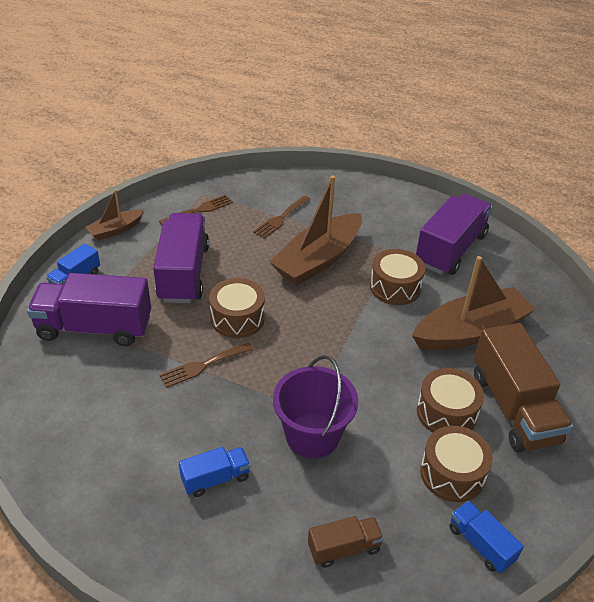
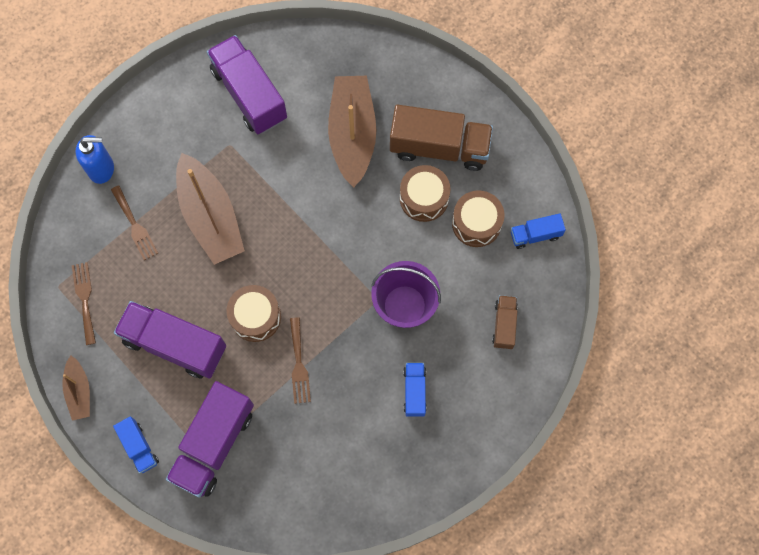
camera: 65 degrees left, 30 degrees up
brown drum [370,249,425,305] -> none
none -> blue soap dispenser [75,135,114,184]

